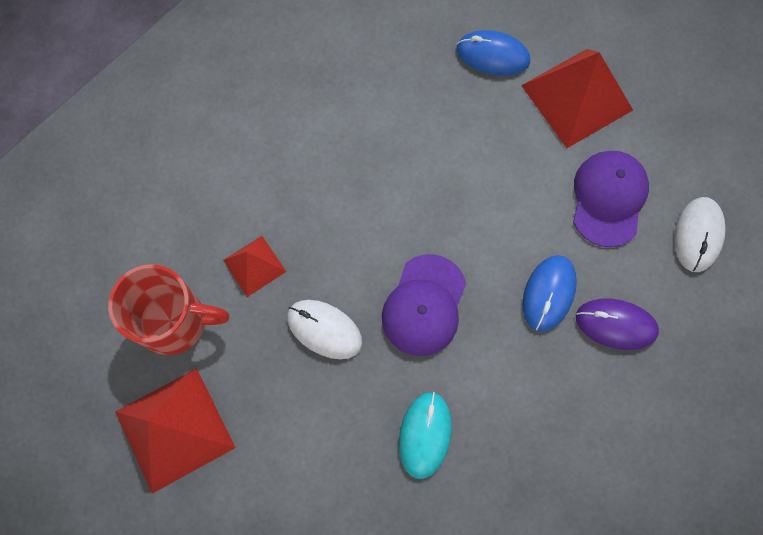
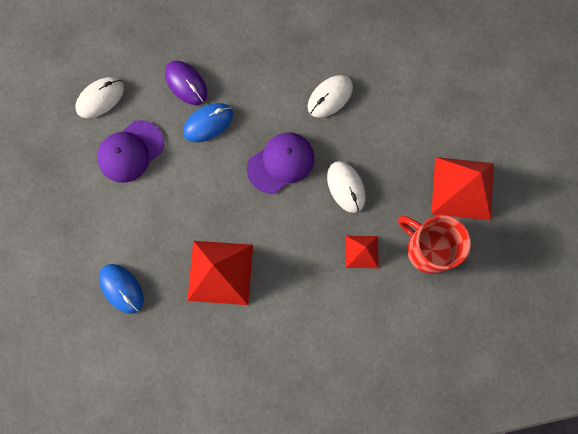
camera: 145 degrees left, 5 degrees up
turquoise mouse [399,392,452,479] -> white mouse [308,75,353,118]
red pyramid [521,49,633,148] -> red pyramid moved to [187,241,253,305]

